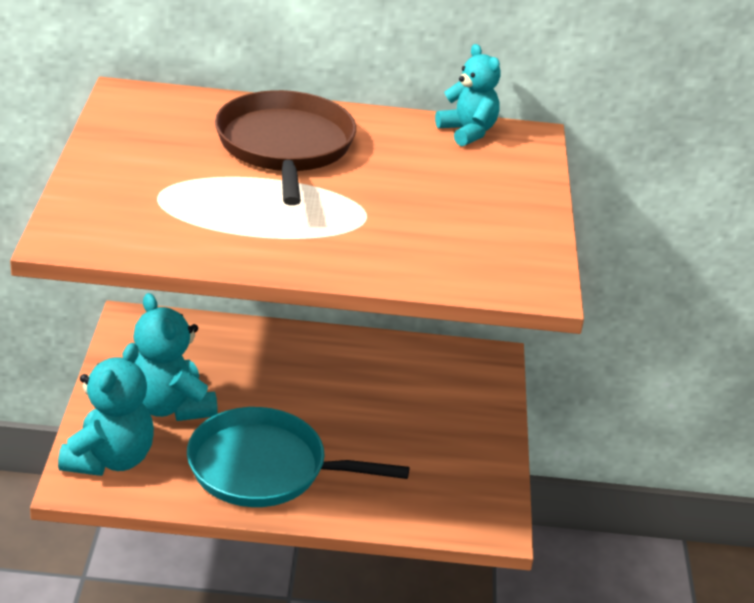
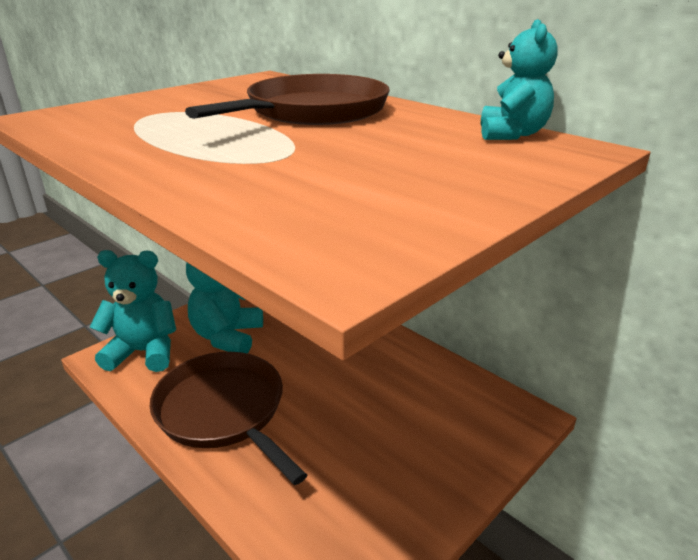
camera: 45 degrees right, 5 degrees down
turquoise teddy bear [58,343,154,476] -> turquoise teddy bear turned 150 degrees counterclockwise [89,250,176,372]
turquoise pan [187,407,410,507] -> brown pan [149,352,307,485]

